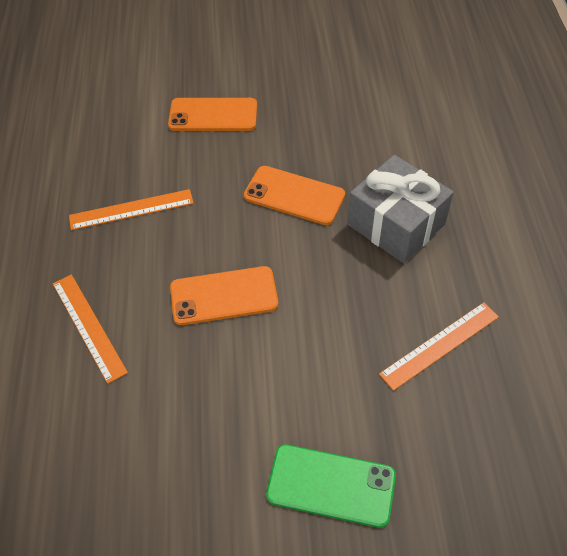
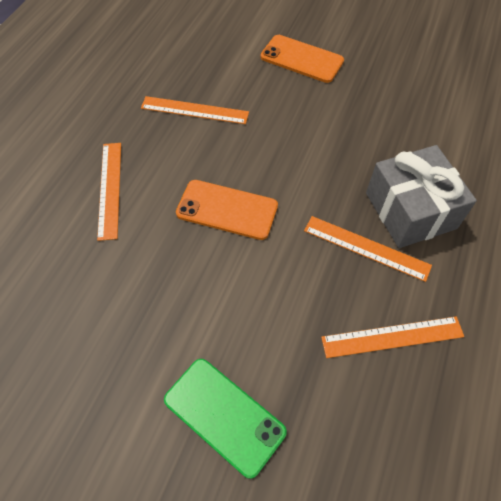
camera: 25 degrees right, 5 degrees up
orange phone [244,166,345,225] -> none
none -> orange ruler [304,216,432,282]

